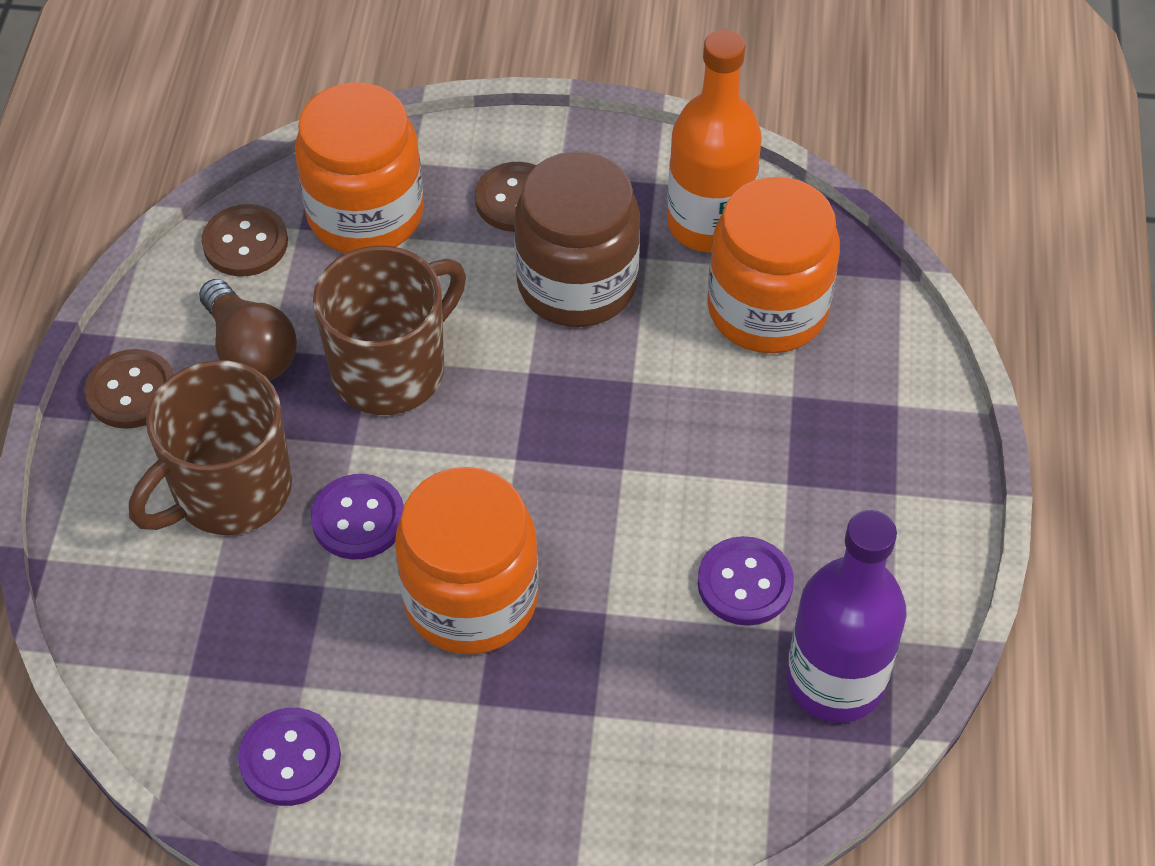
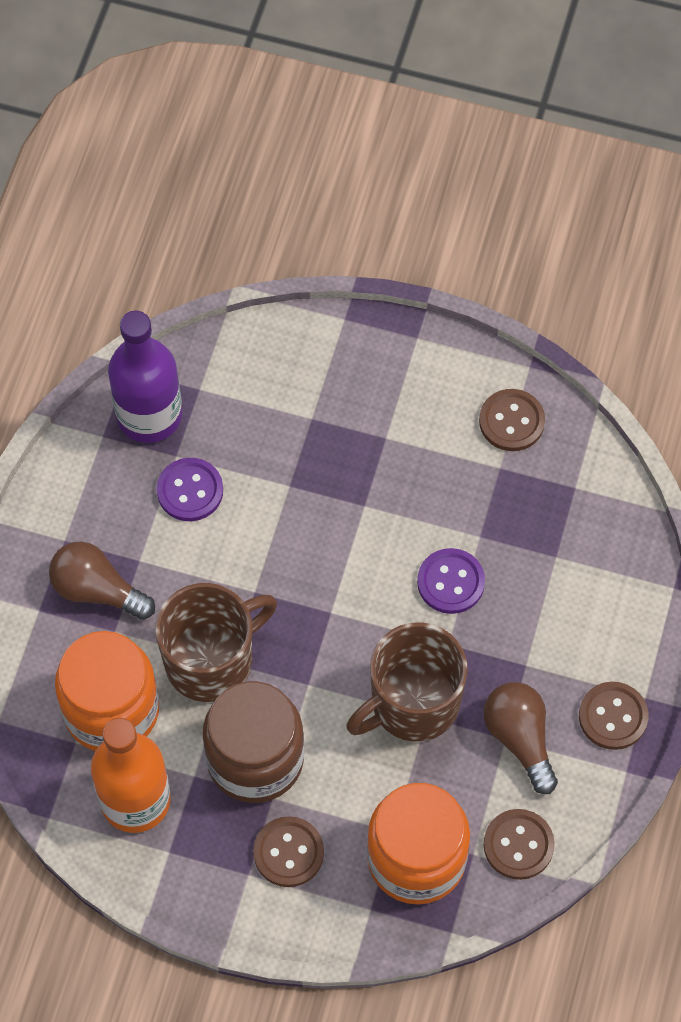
camera: 170 degrees left, 10 degrees up
brown mug [129,360,292,535] -> brown mug moved to [155,583,277,702]
purple button [238,708,341,806] -> brown button [479,389,545,451]
orange jar [395,467,539,654] -> none
none -> brown light bulb [49,542,155,620]

